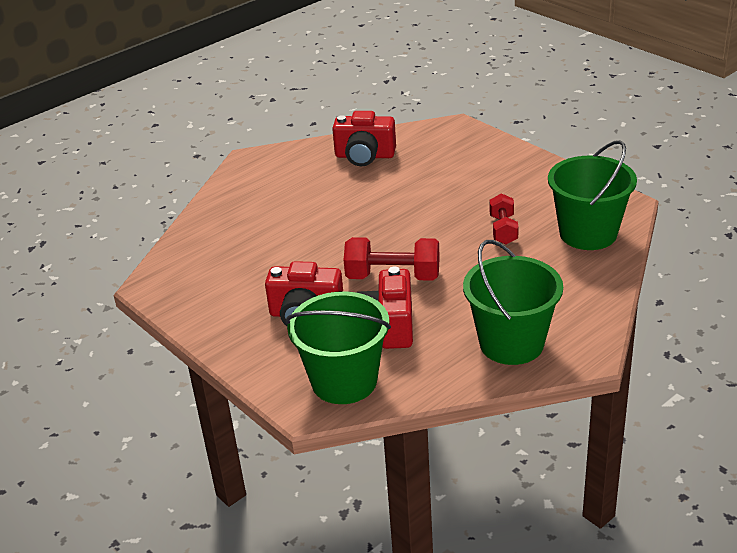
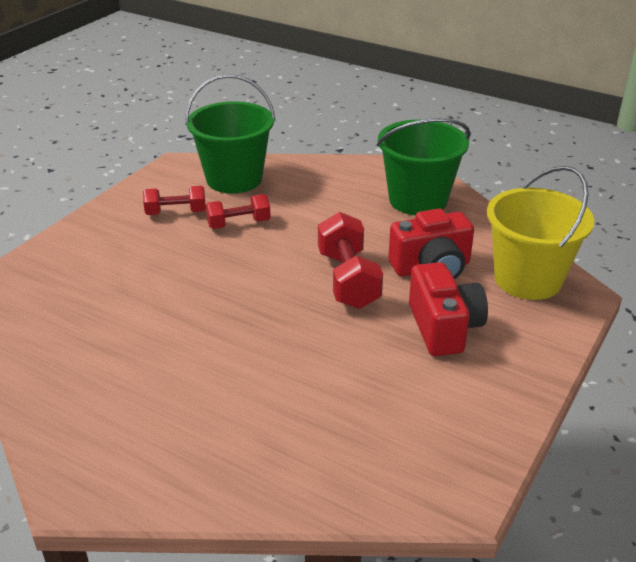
camera: 110 degrees left, 0 degrees up
green bucket [285,291,391,404] -> yellow bucket [487,166,594,300]
red camera [332,111,396,166] -> none
none -> red dumbbell [143,186,206,215]

